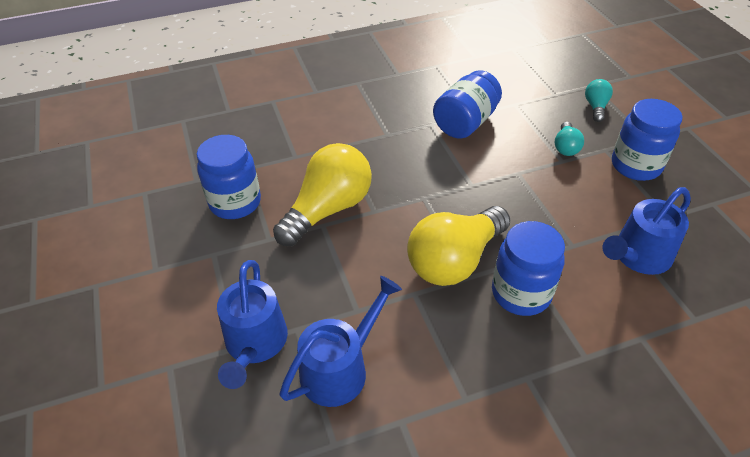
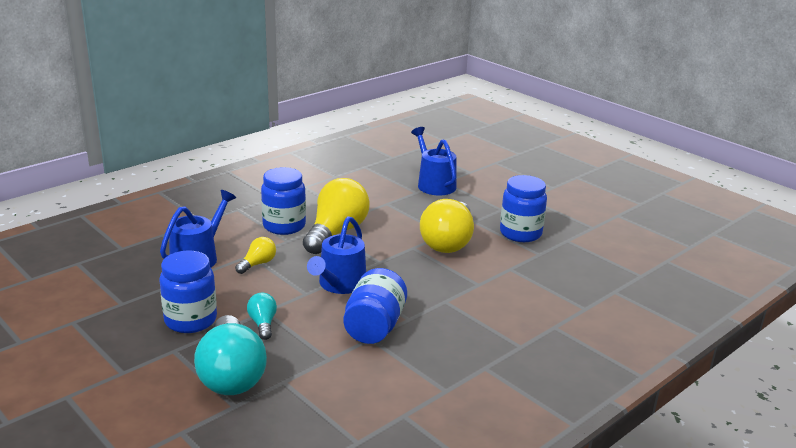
camera: 155 degrees right, 20 degrees down
blue watering can [279,276,402,407] -> blue watering can moved to [307,216,366,294]
turquoise light bulb [585,79,613,122] -> turquoise light bulb [194,315,267,395], size x2.12
none -> yellow light bulb [235,237,276,274]

